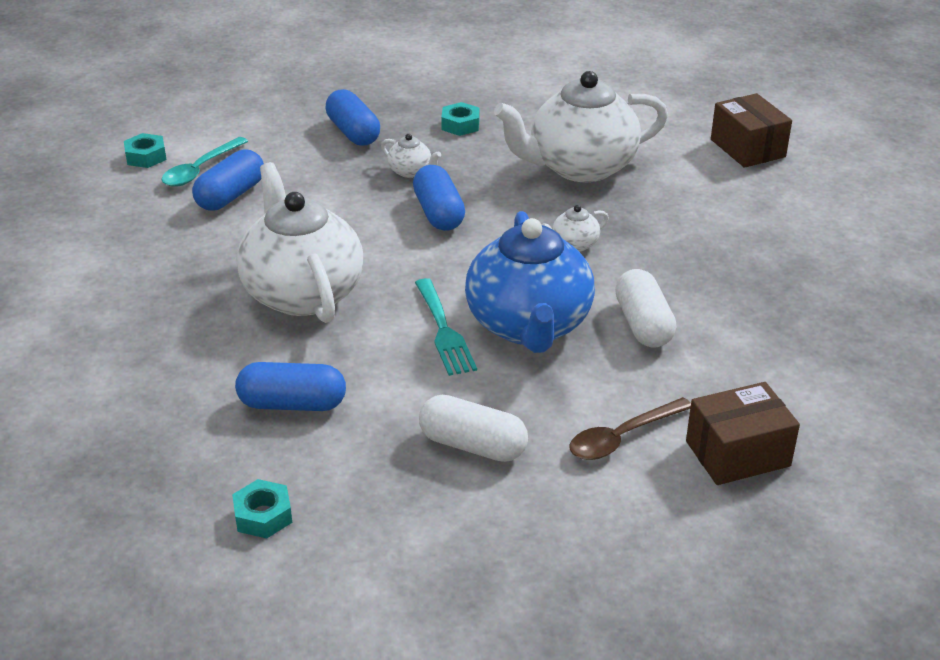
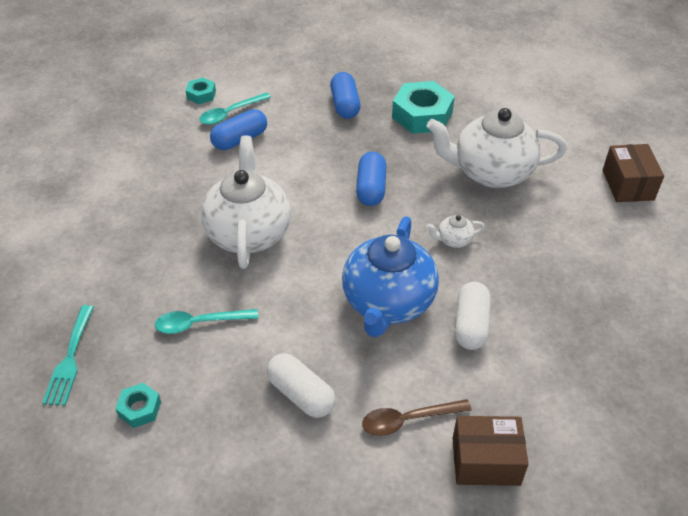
camera: 20 degrees right, 10 degrees up
blue capsule [235,362,346,411] -> turquoise spoon [155,309,259,334]
white teapot [381,134,441,178] -> none
turquoise fork [415,278,477,376] -> turquoise fork moved to [42,305,94,406]
turquoise nut [441,102,480,136] -> turquoise nut [392,81,455,134], size x1.97

